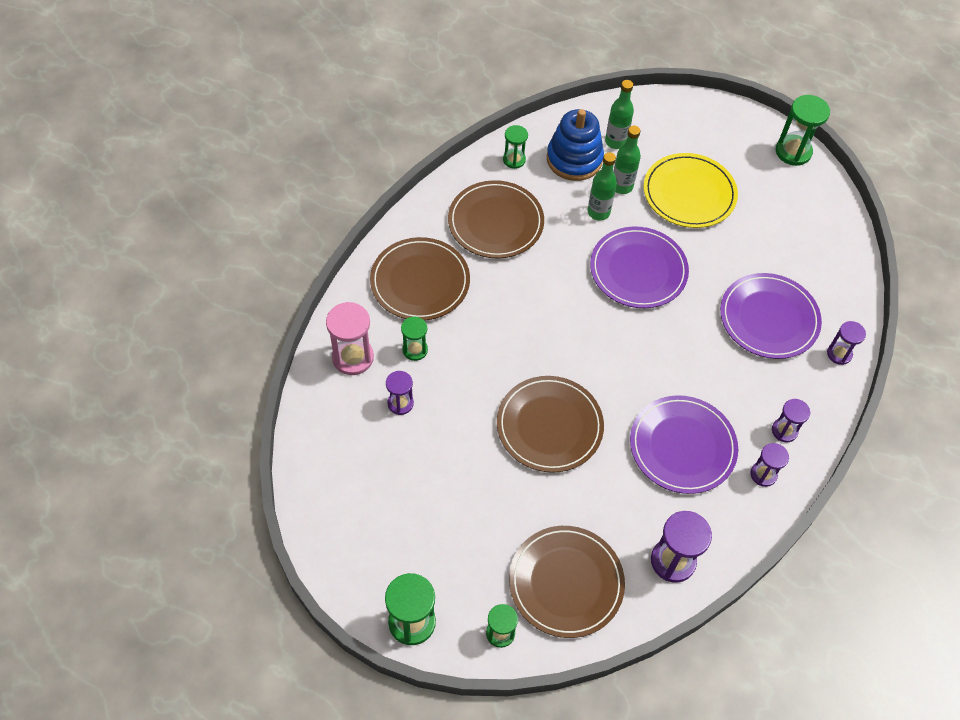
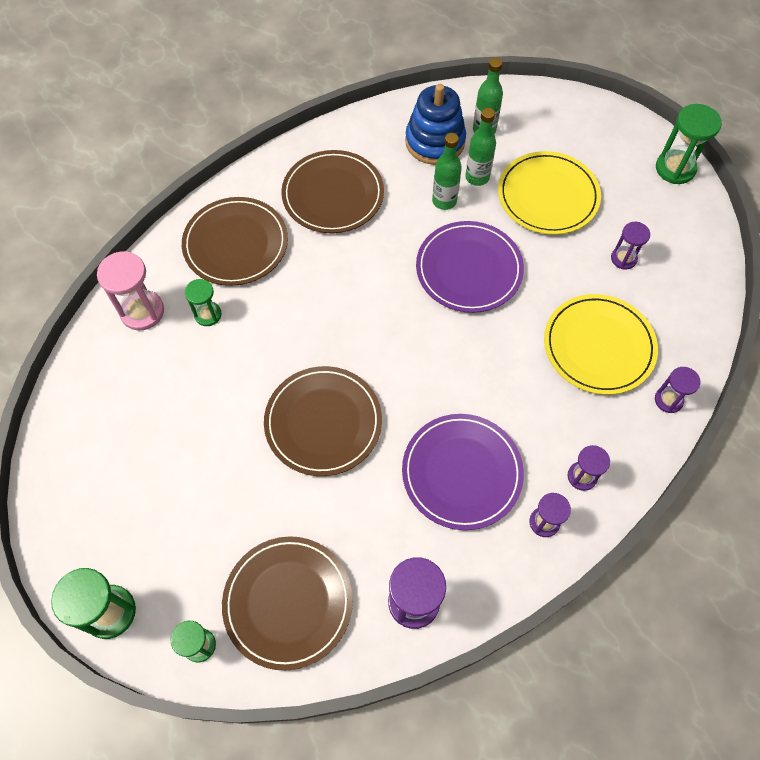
camera: 15 degrees right, 5 degrees up
purple hourglass [386,371,414,415] -> purple hourglass moved to [611,222,650,270]
green hourglass [503,125,528,169] -> none
purple plate [720,273,822,359] -> yellow plate [544,294,658,395]

